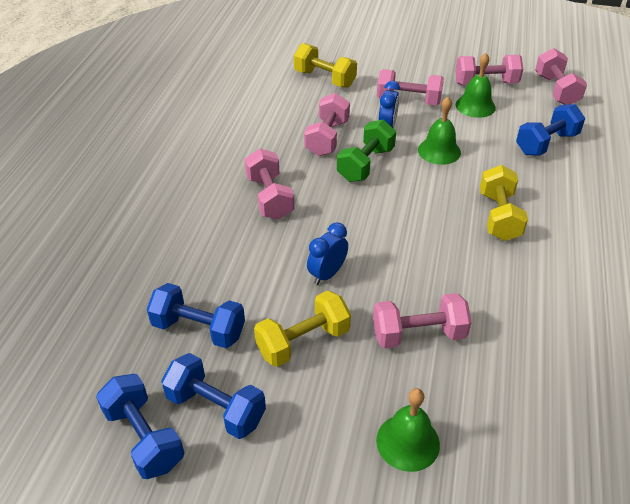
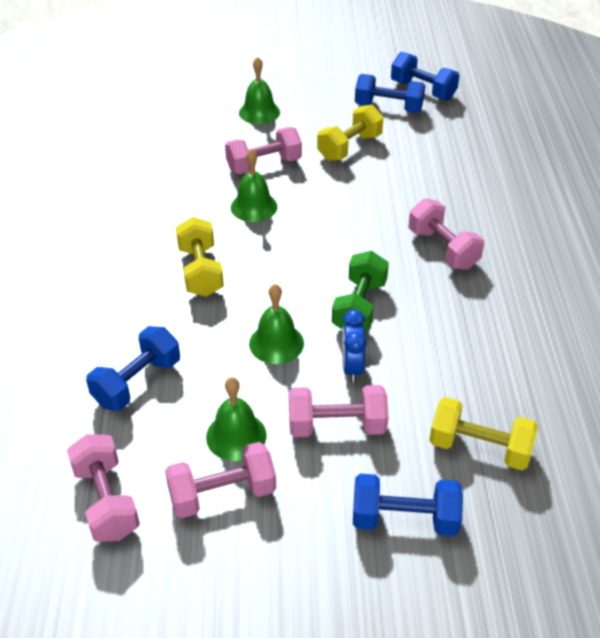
camera: 165 degrees right, 0 degrees up
blue dumbbell [147,283,245,348] -> blue dumbbell moved to [353,474,463,536]
pink dumbbell [304,93,350,156] -> none
blue clock [307,222,348,285] -> none
none -> green bell [231,149,277,222]

